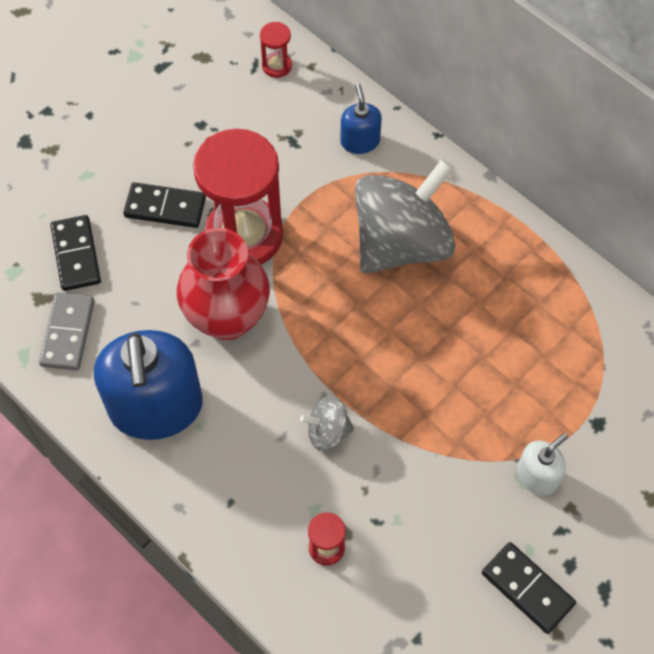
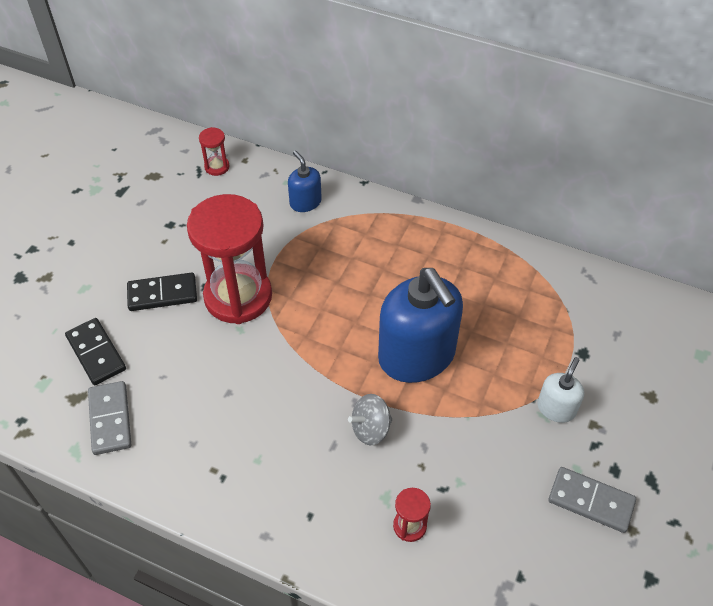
camera: 20 degrees left, 10 degrees down
blue soap dispenser [94,330,203,440] -> blue soap dispenser moved to [378,268,463,383]
red vase [177,228,270,340] -> none
grey spinning top [355,159,456,273] -> none
black domino [482,542,576,634] -> grey domino [548,467,636,533]

